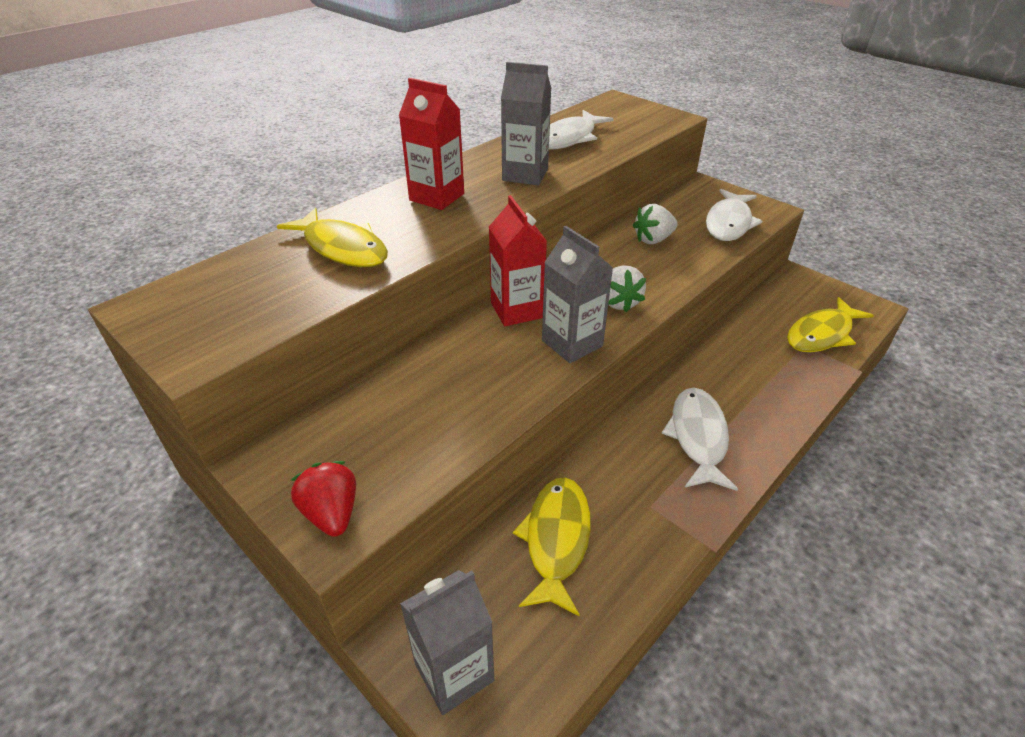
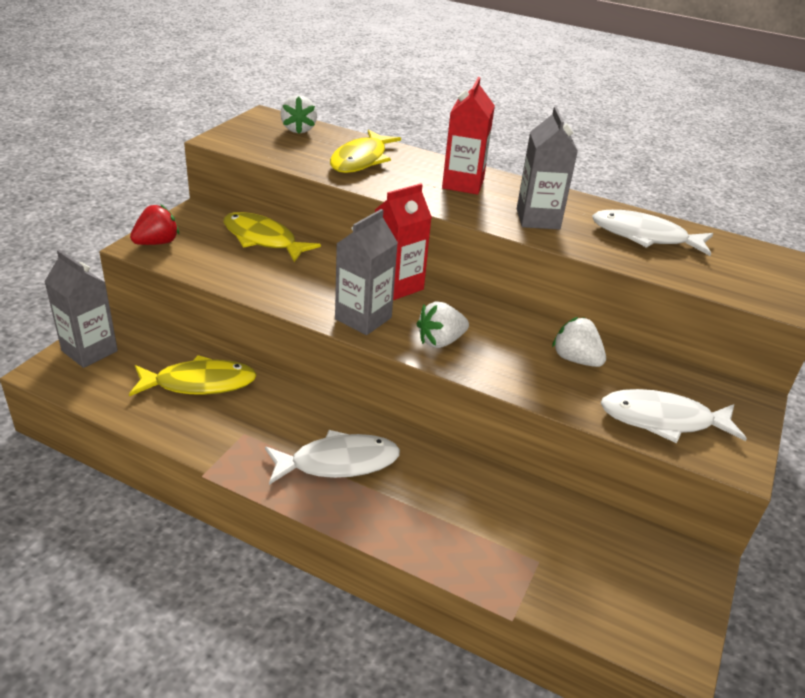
camera: 70 degrees right, 5 degrees down
yellow fish [787,297,874,352] -> yellow fish moved to [223,212,321,262]
none -> white strawberry [280,95,317,134]

